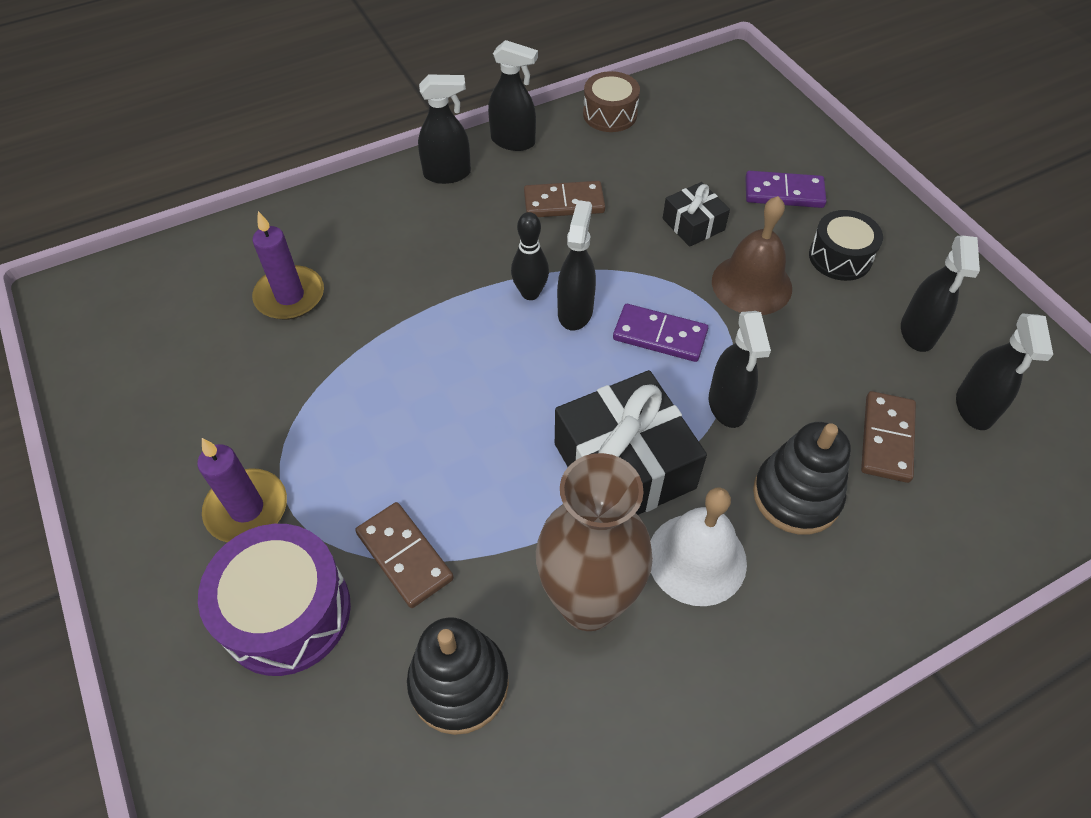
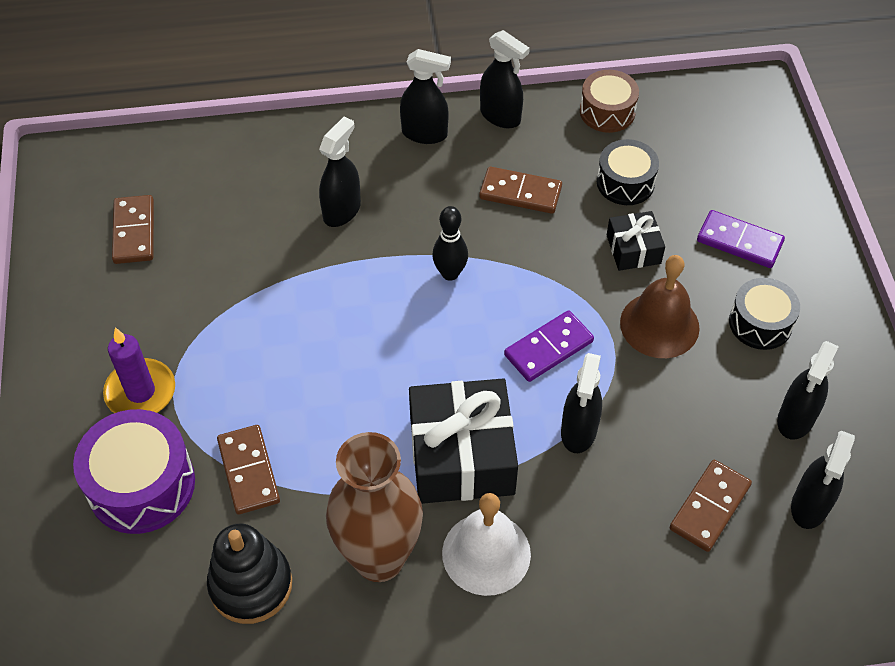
camera: 20 degrees right, 0 degrees up
purple candle [252,211,324,320] -> none
black spray bottle [557,200,596,330] -> black spray bottle moved to [319,117,361,227]
purple domino [613,304,708,362] -> purple domino turned 75 degrees counterclockwise [504,310,594,382]
black stacking toy [753,422,851,535] -> none
none -> brown domino [112,195,154,264]
none -> black drum [597,139,659,205]

